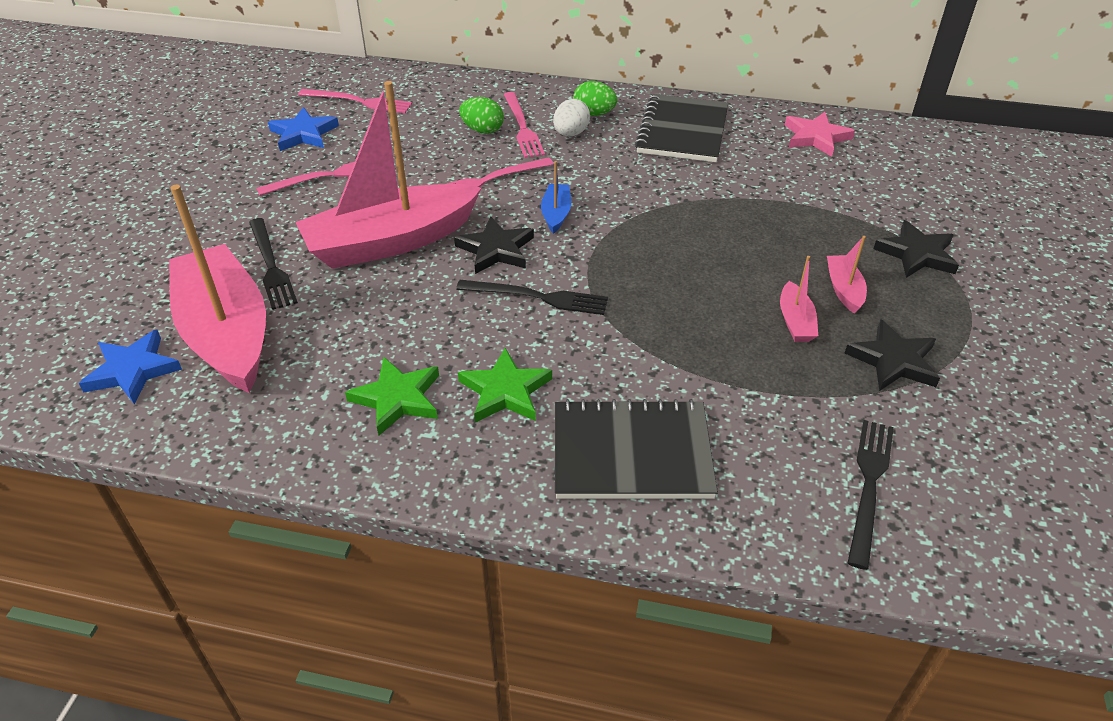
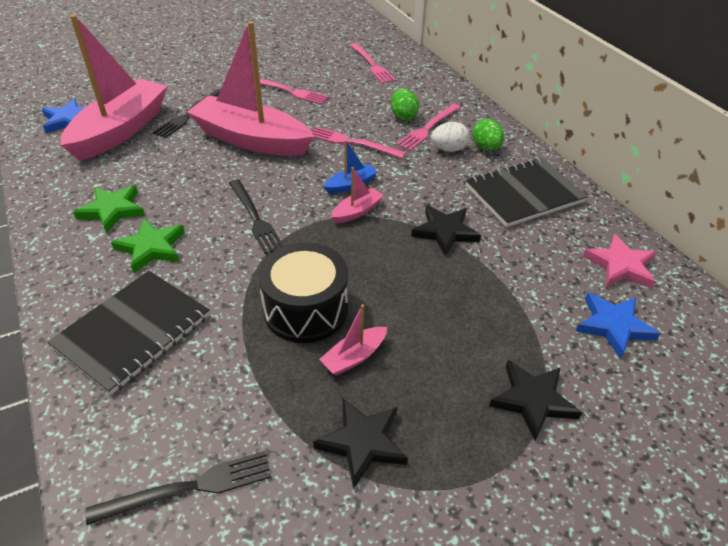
camera: 50 degrees right, 0 degrees up
blue star [268,107,339,151] -> blue star moved to [576,292,661,359]
black star [454,216,534,274] -> black star moved to [411,205,481,256]
black notebook [555,399,718,499] -> black notebook turned 75 degrees clockwise [47,271,209,395]
pink boat [827,236,867,313] -> pink boat moved to [331,167,384,223]
none -> black drum [258,242,348,343]

